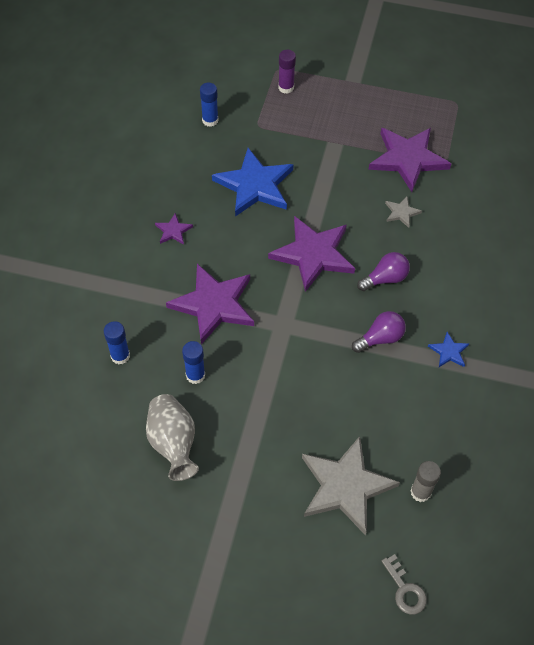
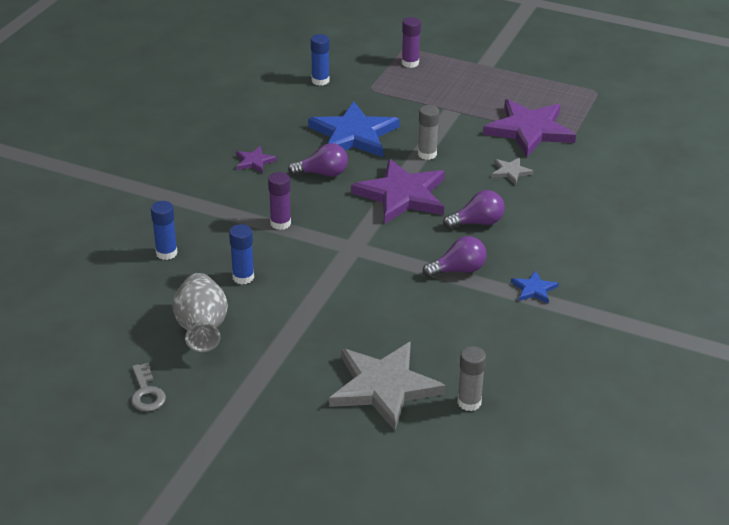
camera: 10 degrees right, 20 degrees down
purple star [166,264,254,344] -> purple glue stick [268,172,291,230]
grey key [382,554,427,615] -> grey key moved to [131,363,166,412]
none -> purple light bulb [288,143,348,177]
none -> grey glue stick [418,105,439,160]

